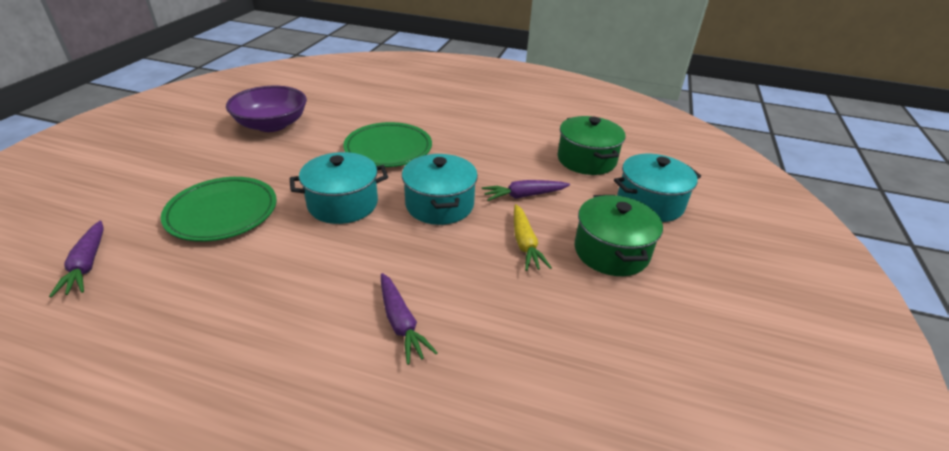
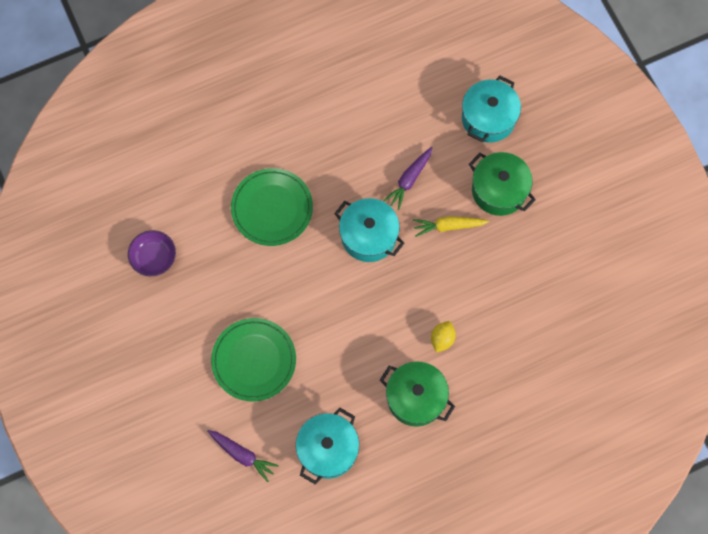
camera: 40 degrees left, 35 degrees up
purple bowl [226,86,307,132] -> purple bowl [128,230,176,276], size x0.64
turquoise pot [290,152,388,224] -> turquoise pot moved to [296,408,359,484]
purple carrot [381,273,438,365] -> yellow lemon [431,321,456,353]
yellow carrot [514,204,552,271] -> yellow carrot turned 135 degrees clockwise [413,216,489,237]
green pot [557,116,625,175] -> green pot moved to [380,361,455,427]

